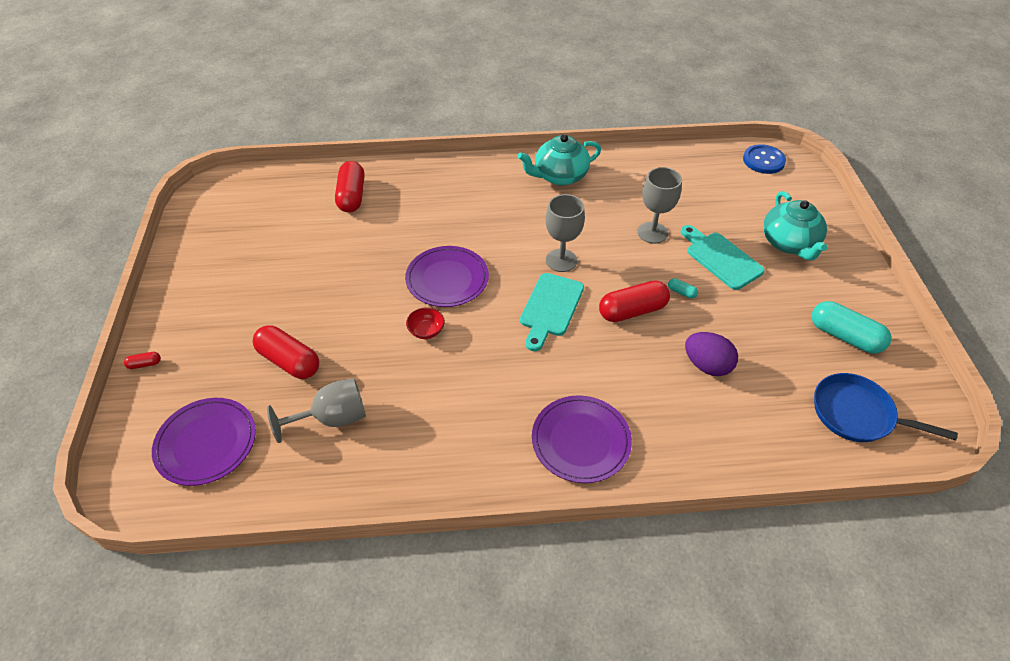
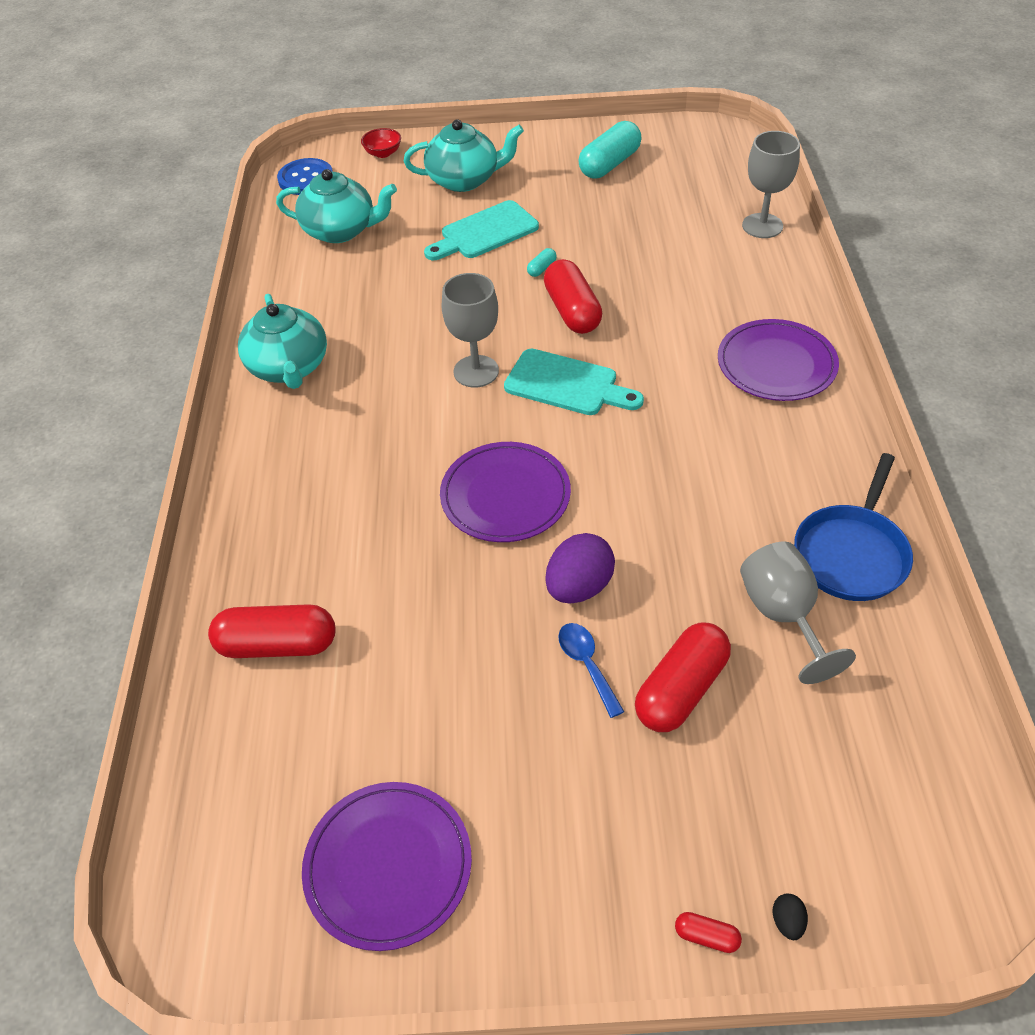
camera: 85 degrees left, 0 degrees up
red capsule [124,352,161,369] -> red capsule turned 60 degrees counterclockwise [675,912,742,953]
purple plate [152,398,256,486] -> purple plate moved to [302,782,472,951]
red bowl [406,307,445,339] -> red bowl moved to [361,128,401,158]
grey goblet [637,167,682,244] -> grey goblet moved to [742,131,800,238]
purple egg [685,332,738,376] -> purple egg moved to [545,533,615,603]
blue pan [814,373,958,442] -> blue pan moved to [794,453,913,601]
none -> turquoise teapot [276,169,397,243]
none -> blue spoon [558,623,624,718]
none -> black egg [772,894,808,940]

